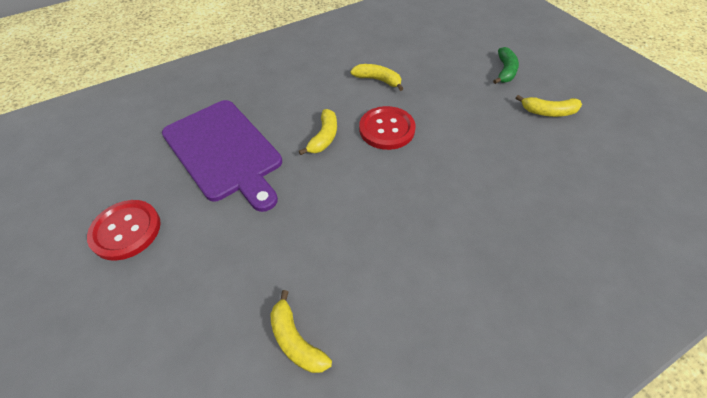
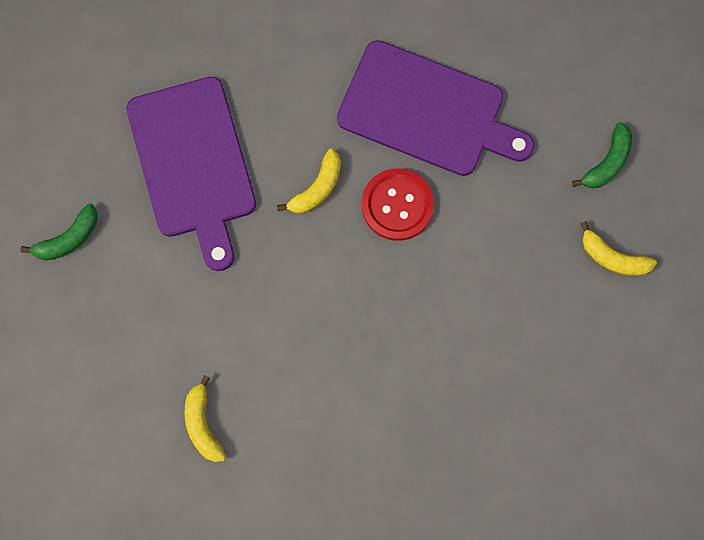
camera: 20 degrees right, 25 degrees up
red button [87,200,161,261] -> green banana [20,203,97,261]
yellow banana [350,64,404,91] -> purple cutting board [337,40,535,176]

